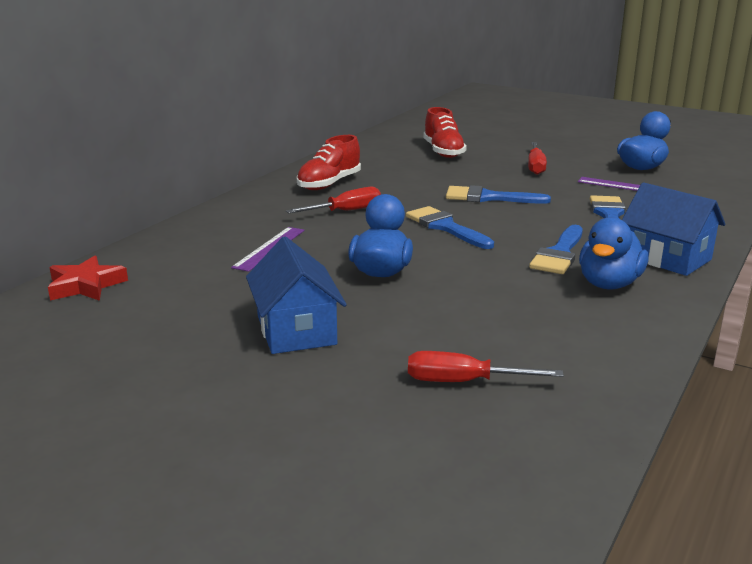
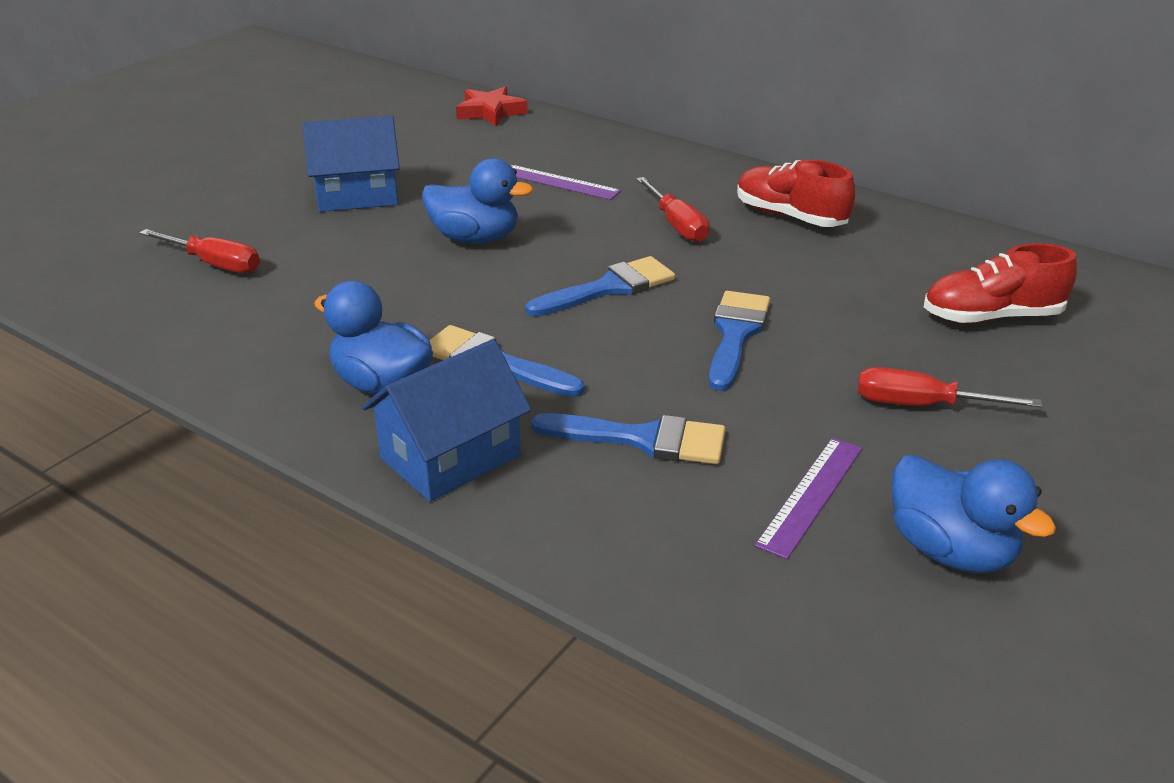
camera: 95 degrees right, 10 degrees up
red screwdriver [408,351,564,382] -> red screwdriver turned 105 degrees clockwise [139,229,260,273]

